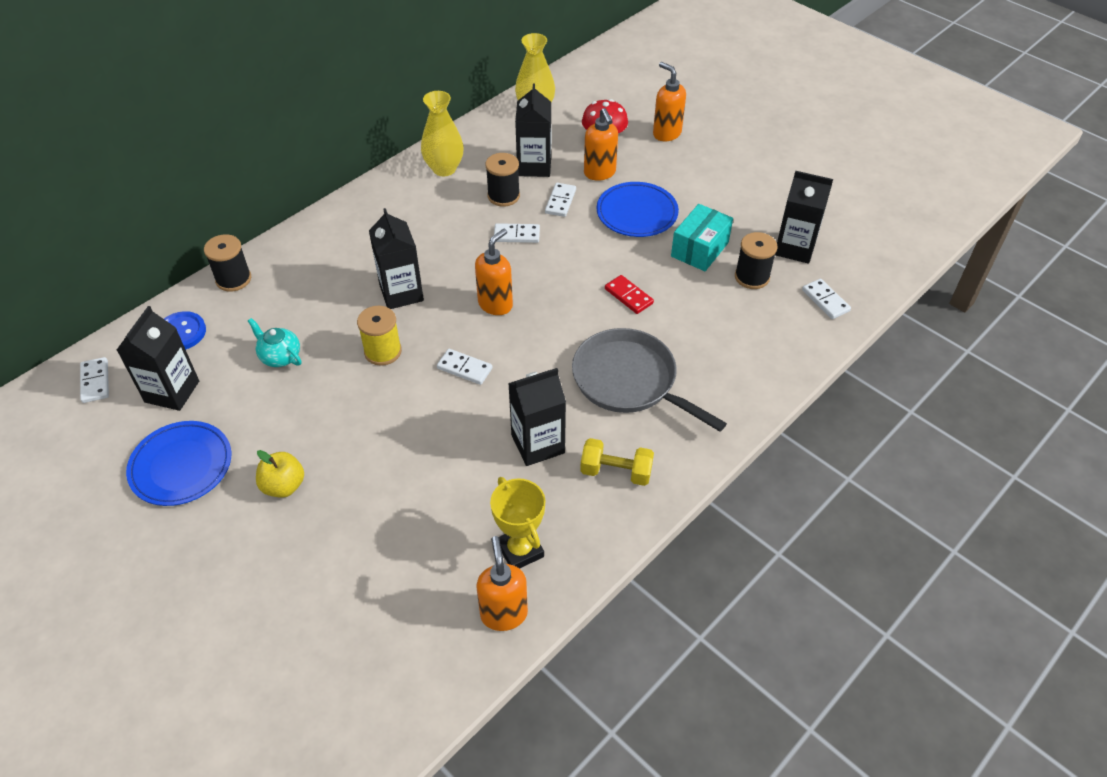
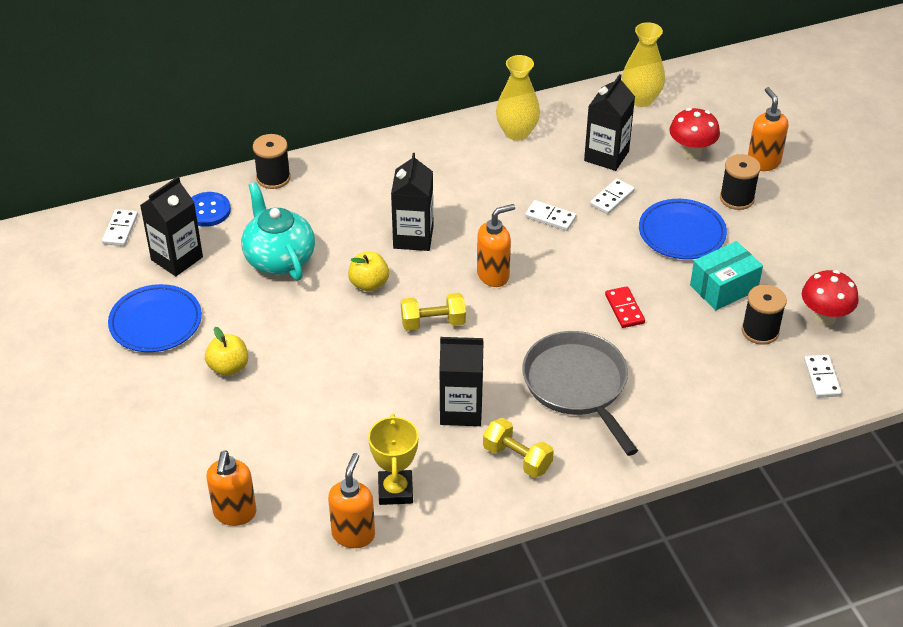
camera: 25 degrees right, 5 degrees down
turquoise teapot [248,318,301,367] -> turquoise teapot [241,182,315,281], size x1.77
yellow spool [357,306,402,366] -> yellow apple [348,252,389,292]
white domino [437,349,492,385] -> yellow dumbbell [401,293,466,331]
black spool [486,153,520,207] -> black spool moved to [720,154,761,210]
orange soap dispenser [584,108,618,181] -> orange soap dispenser moved to [207,450,256,526]
black carton [775,171,833,264] -> red mushroom [802,270,859,326]

